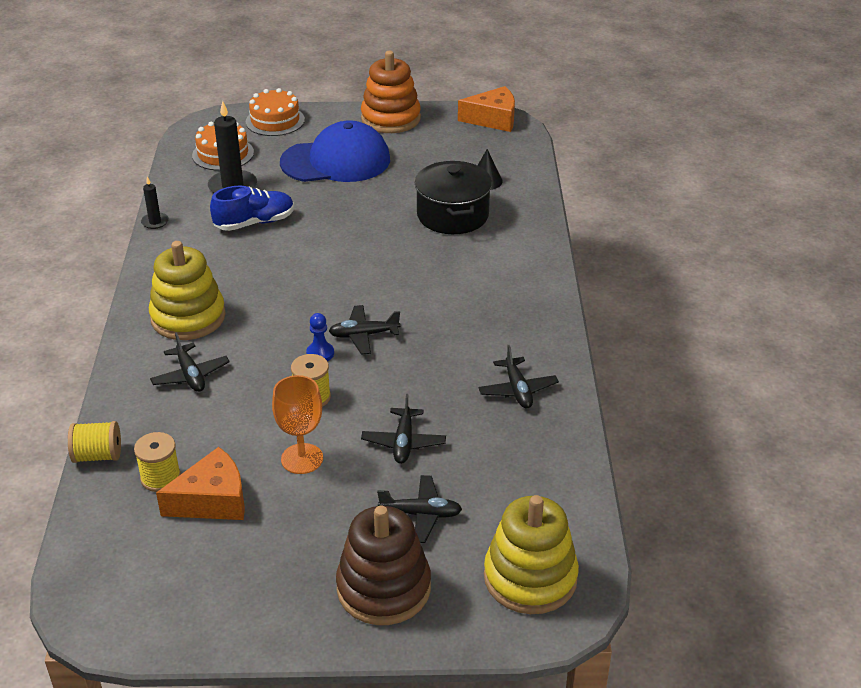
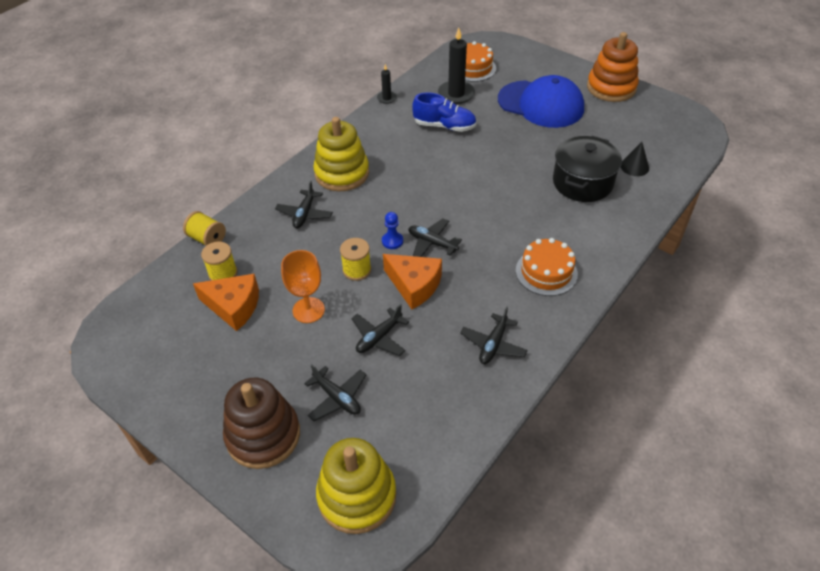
camera: 40 degrees right, 10 degrees up
orange cake [246,88,305,136] -> orange cake moved to [516,238,578,296]
orange cheese [458,86,515,132] -> orange cheese moved to [383,254,442,309]

